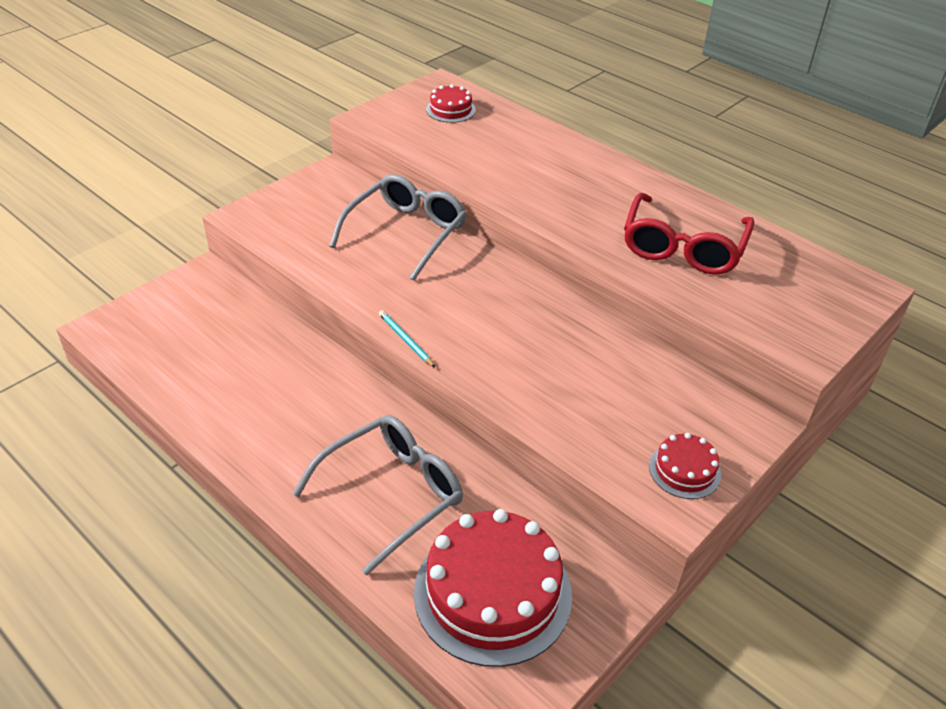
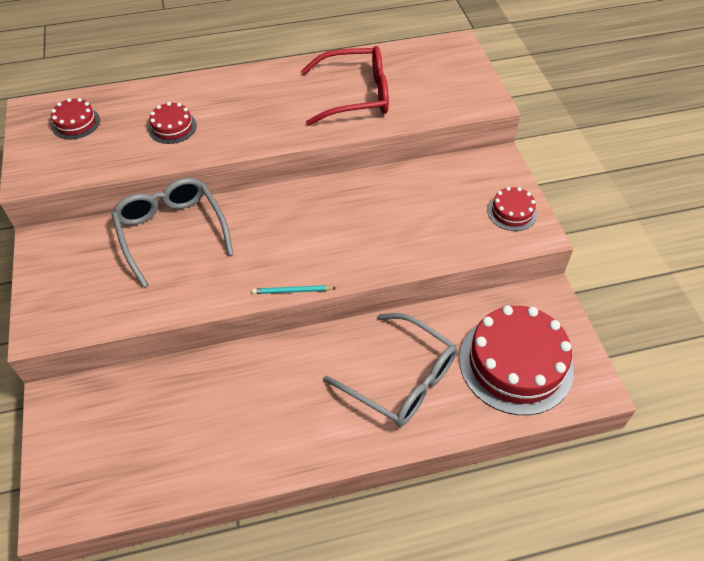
camera: 55 degrees left, 10 degrees up
grey glasses [292,415,463,576] -> grey glasses turned 135 degrees clockwise [323,313,457,426]
red glasses [624,193,754,275] -> red glasses turned 60 degrees counterclockwise [301,46,389,126]
none -> red cake [148,102,197,144]

